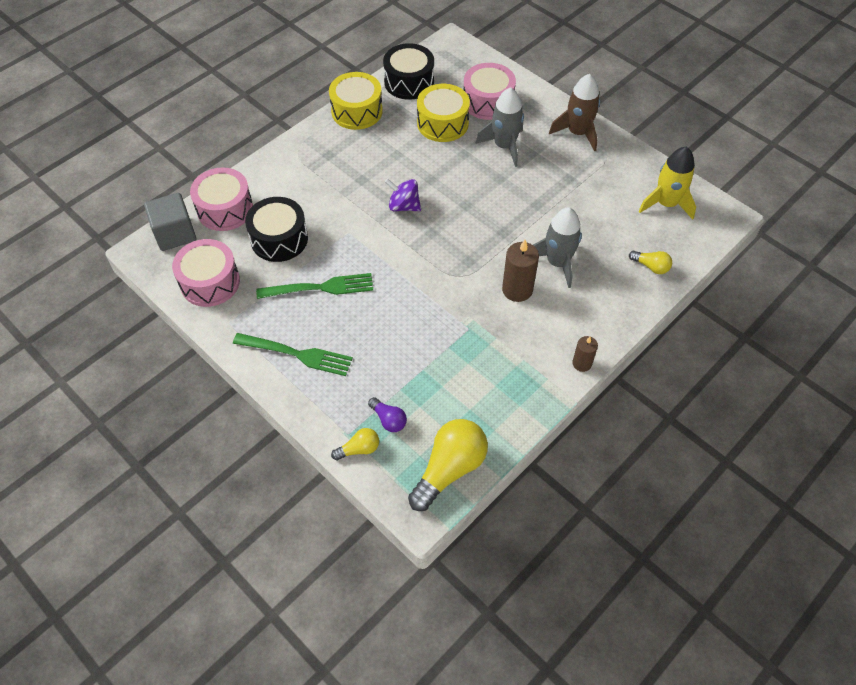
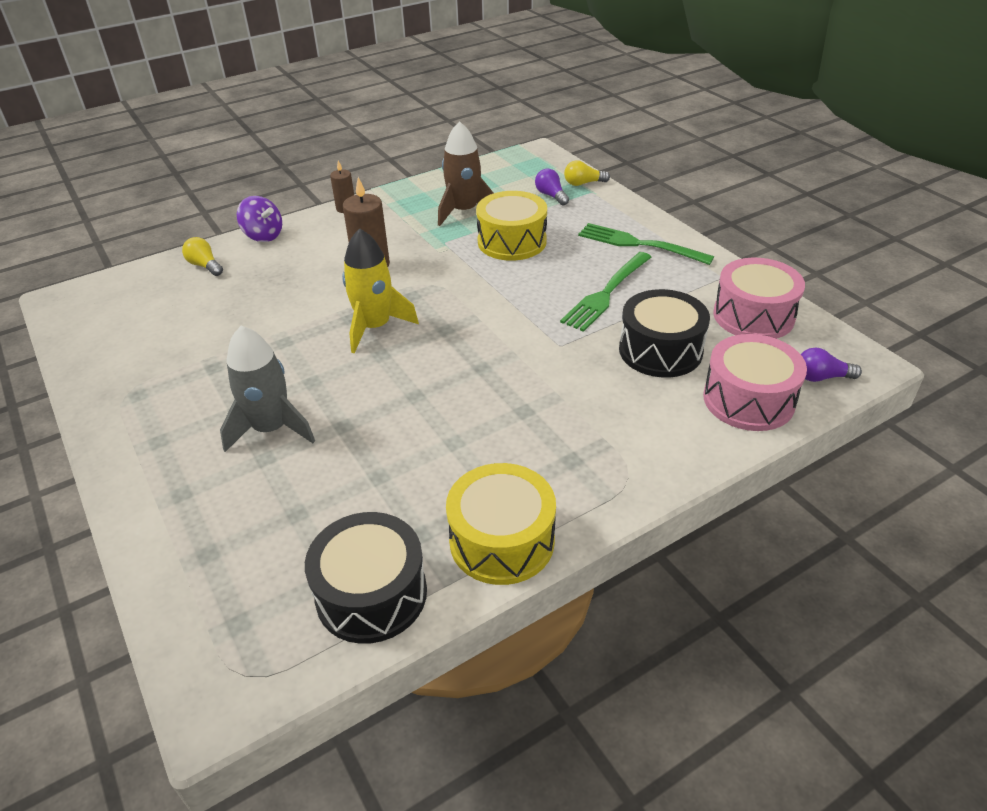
camera: 165 degrees left, 15 degrees down
grey cube [144,193,196,251] -> purple light bulb [801,347,862,382]
green fork [256,273,373,299] -> green fork turned 60 degrees counterclockwise [560,252,652,332]
purple spinning top [385,179,421,211] -> purple spinning top moved to [237,196,282,242]
yellow light bulb [408,419,488,511] -> none
yellow drum [417,84,470,142] -> yellow drum moved to [476,191,547,261]
pink drum [464,63,516,120] -> none
grey rocket [533,207,582,288] -> none
brown rocket [549,74,600,151] -> brown rocket moved to [438,121,493,226]
yellow rocket [639,147,696,220] -> yellow rocket moved to [342,228,419,353]

